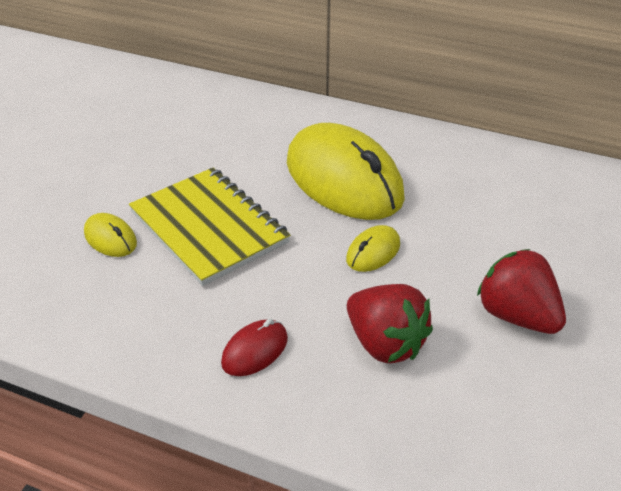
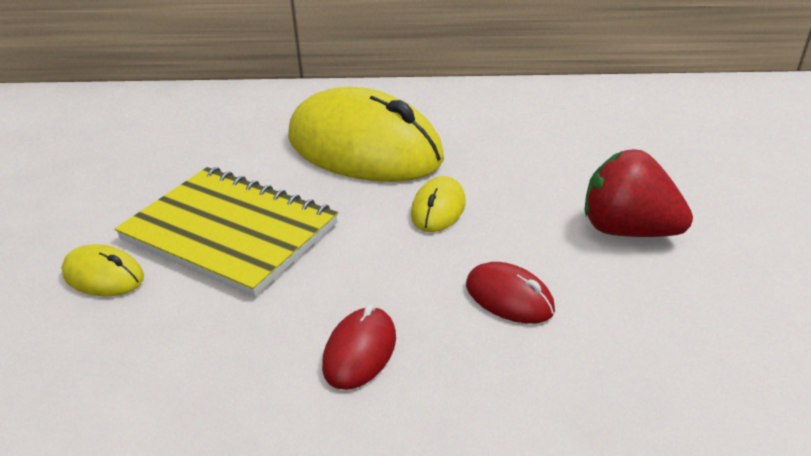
camera: 20 degrees left, 5 degrees down
red strawberry [347,284,433,363] -> red mouse [466,262,555,324]

